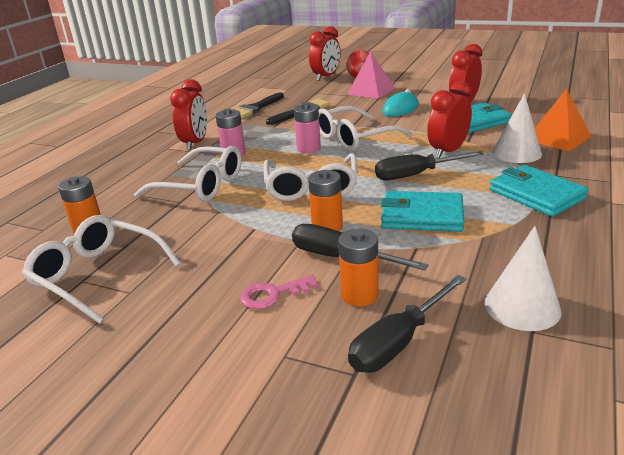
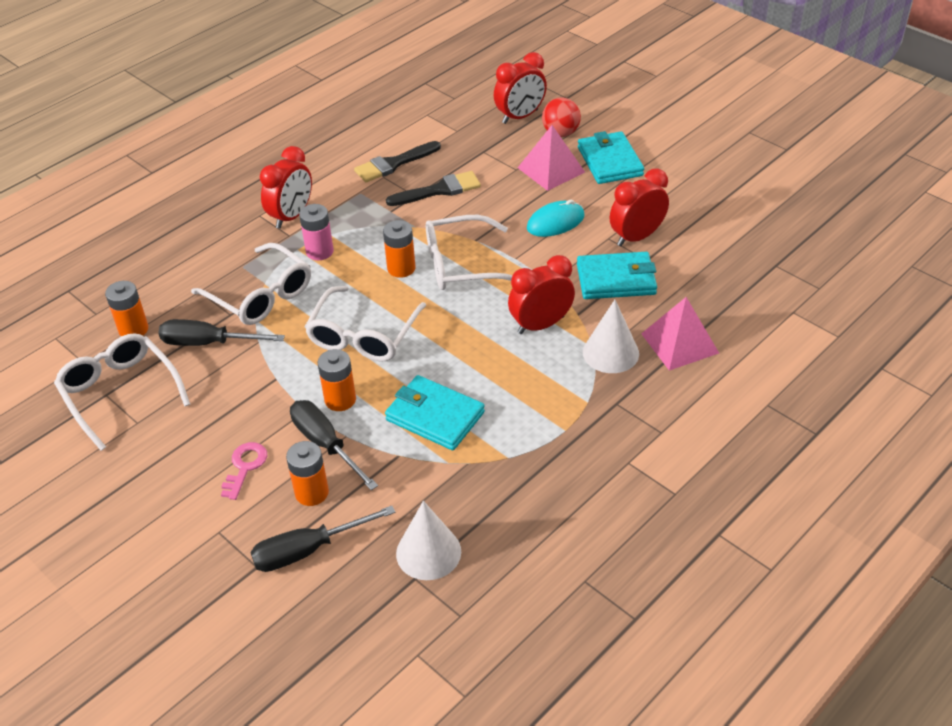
camera: 20 degrees right, 15 degrees up
pink key [240,275,318,309] -> pink key turned 105 degrees clockwise [221,442,267,500]
pink battery [294,103,321,154] -> orange battery [383,220,415,278]
black screwdriver [375,151,484,180] -> black screwdriver moved to [158,319,285,346]
turquoise wallet [490,165,588,216] -> turquoise wallet moved to [578,131,644,184]
orange pyramid [535,88,591,151] -> pink pyramid [641,297,719,371]

